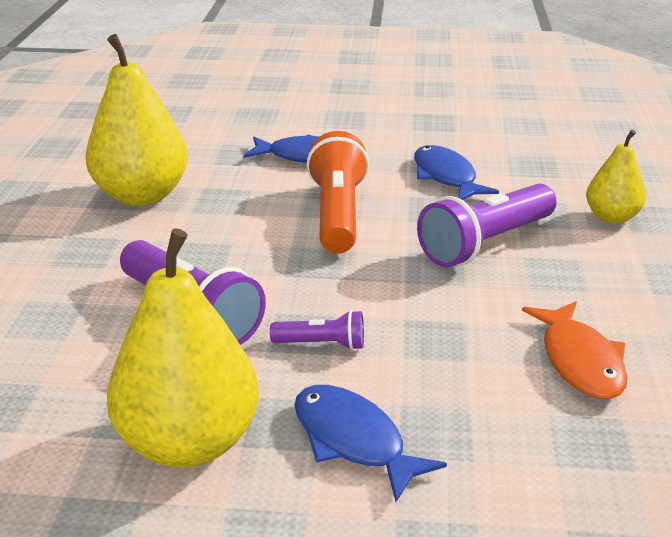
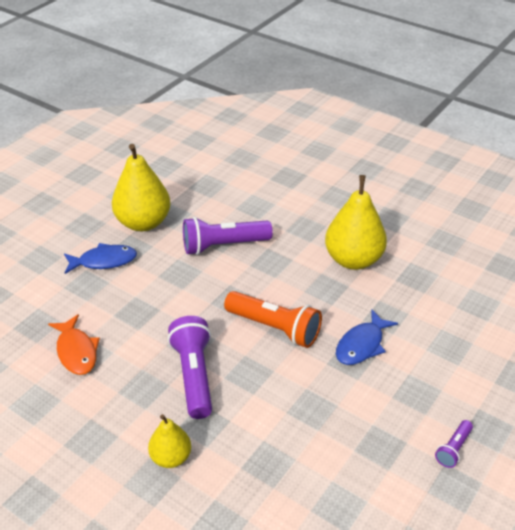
camera: 120 degrees right, 10 degrees up
purple flashlight [270,310,364,350] -> purple flashlight moved to [435,420,473,468]
blue fish [414,145,499,200] -> none
orange fish [522,301,628,399] -> orange fish turned 135 degrees counterclockwise [48,314,100,375]

